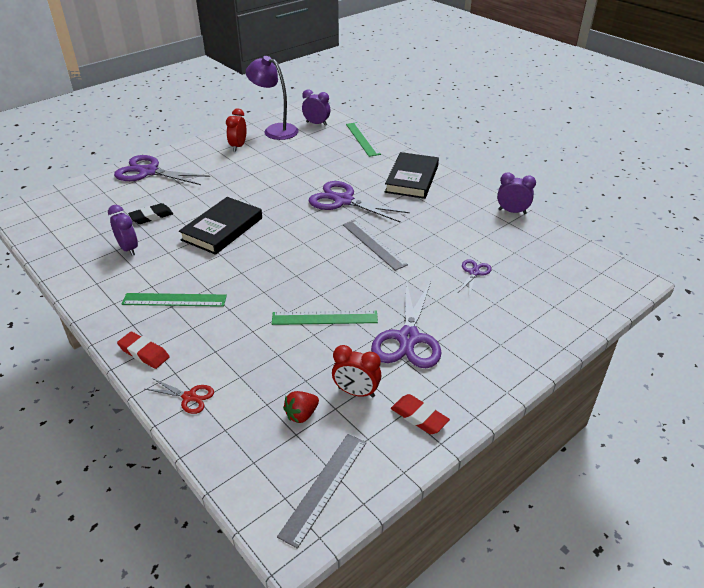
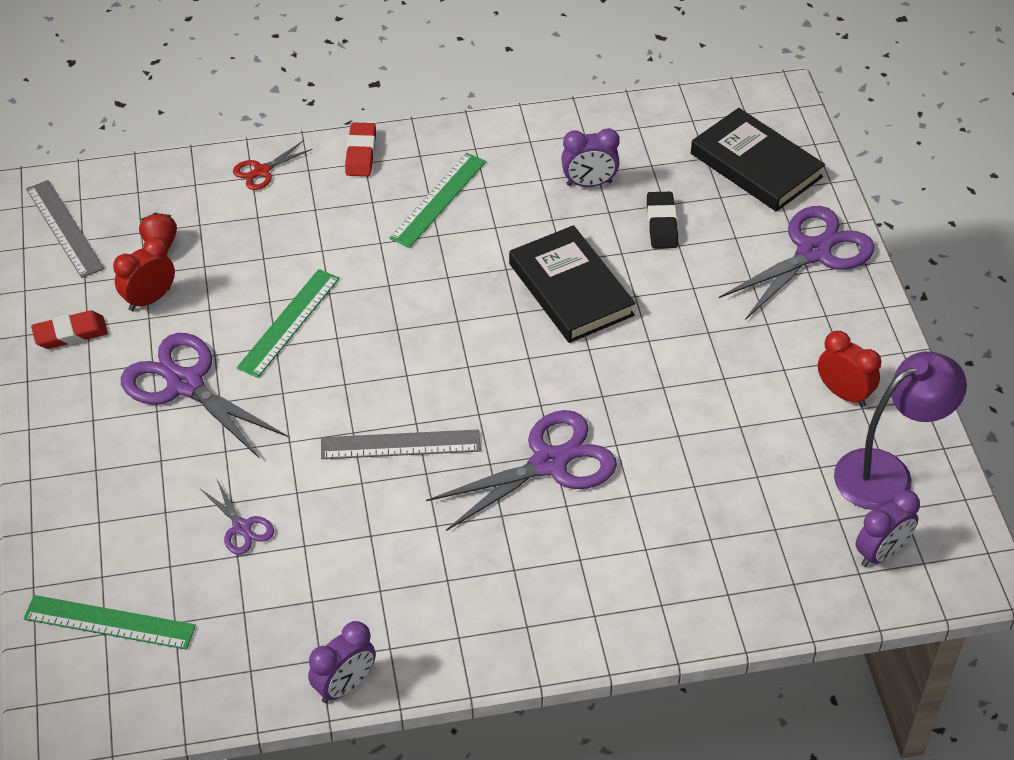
camera: 120 degrees right, 10 degrees up
red eraser [117,332,169,369] -> red eraser turned 60 degrees counterclockwise [345,122,376,176]
green ruler [346,122,381,157] -> green ruler moved to [24,595,196,650]
black book [385,152,439,199] -> black book moved to [691,108,825,212]

